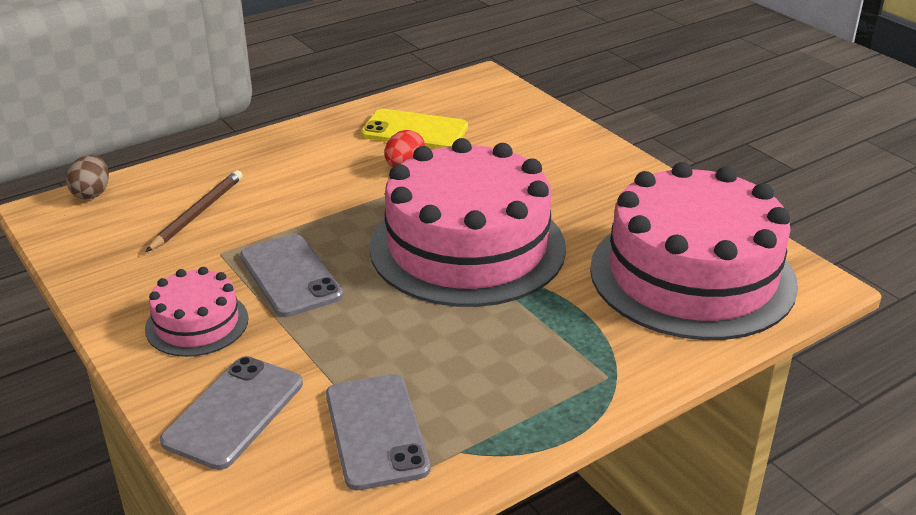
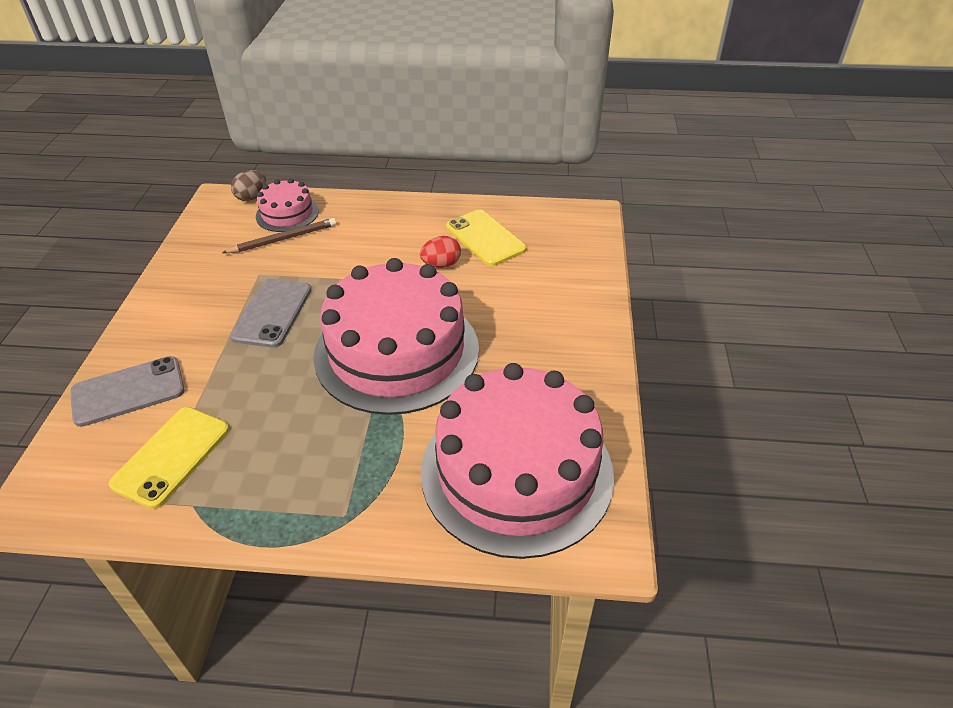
camera: 40 degrees right, 10 degrees up
pink cake [145,267,248,357] -> pink cake moved to [256,178,319,232]
grey phone [326,374,431,490] -> yellow phone [109,407,229,509]

